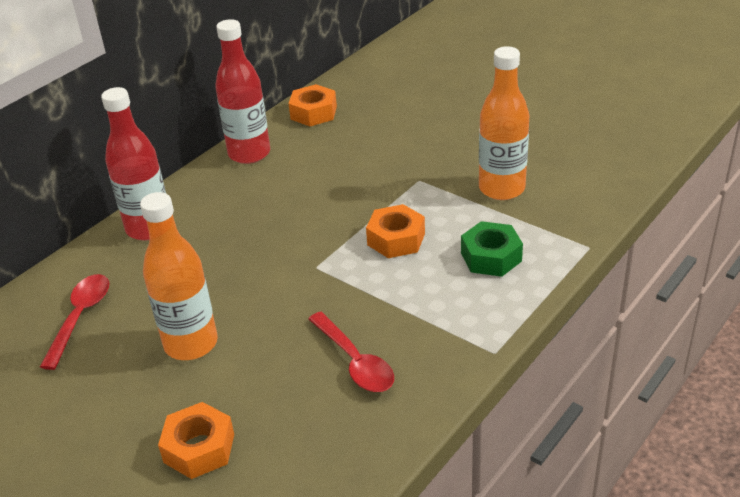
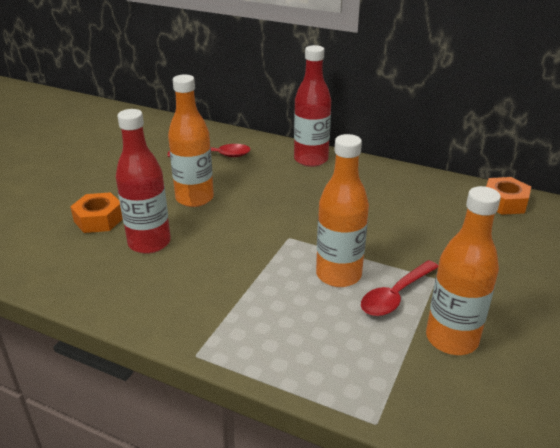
camera: 75 degrees right, 5 degrees down
red bottle [215,19,270,164] -> red bottle moved to [116,109,171,254]
red spoon [308,312,394,392] -> red spoon moved to [361,260,438,316]
orange nut [366,204,425,258] -> orange bottle [316,134,369,287]
green nut [461,221,523,277] -> none

